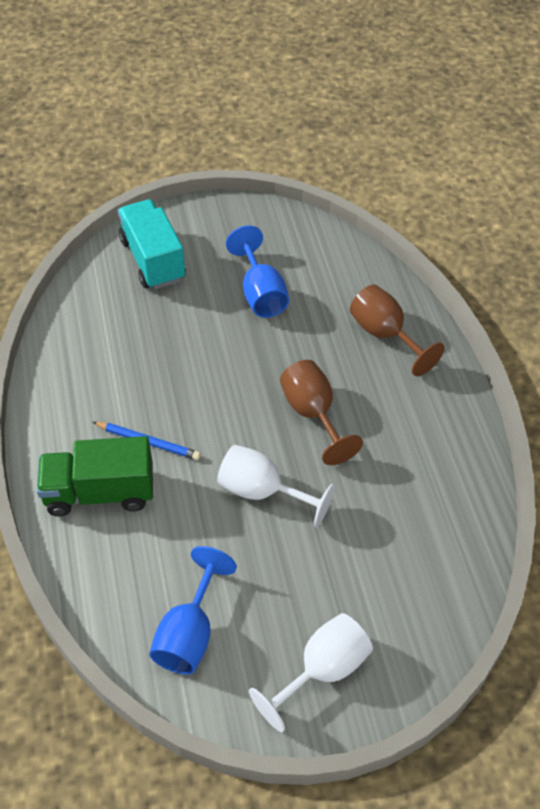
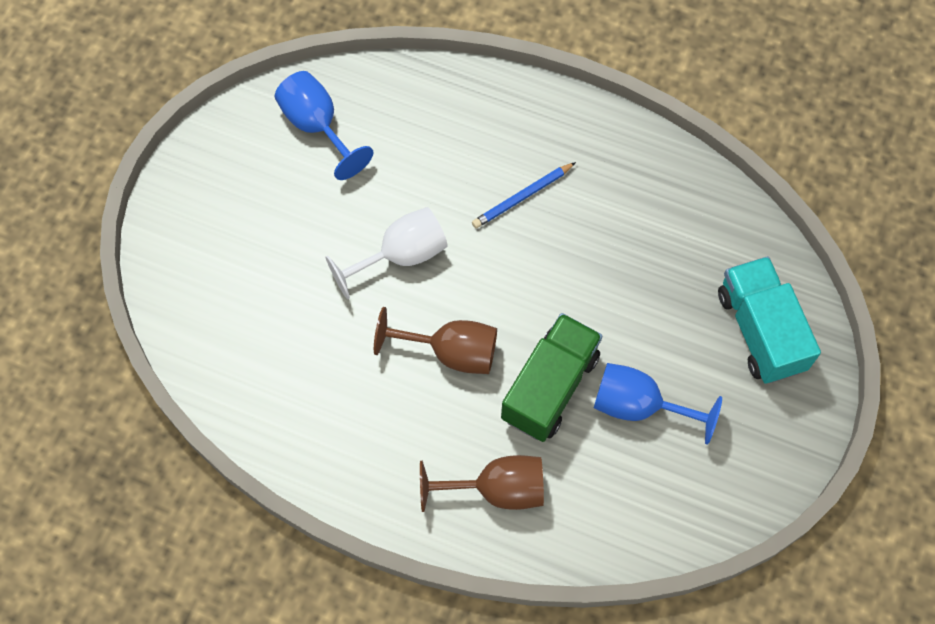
camera: 125 degrees right, 15 degrees up
green truck [37,436,153,516] -> green truck moved to [501,313,602,442]
turquoise truck [118,199,186,289] -> turquoise truck turned 120 degrees counterclockwise [718,256,821,384]
white goblet [249,613,373,732] -> none

